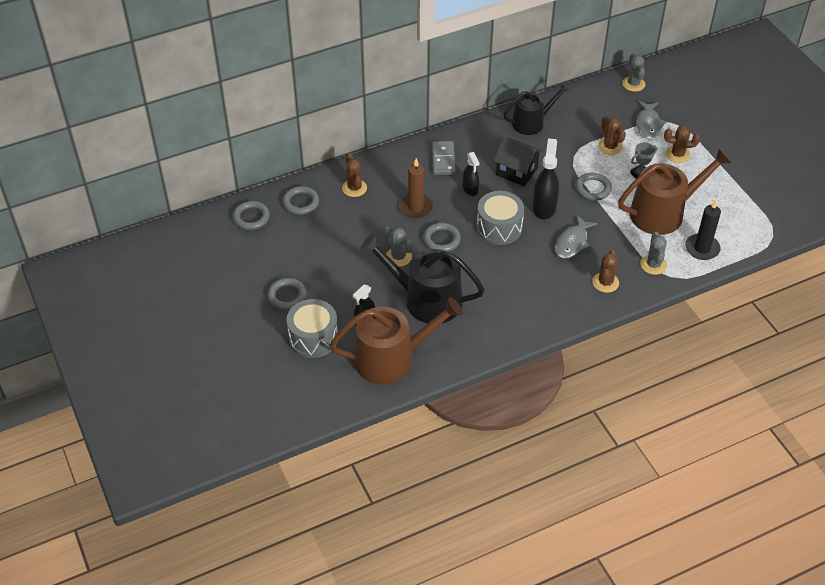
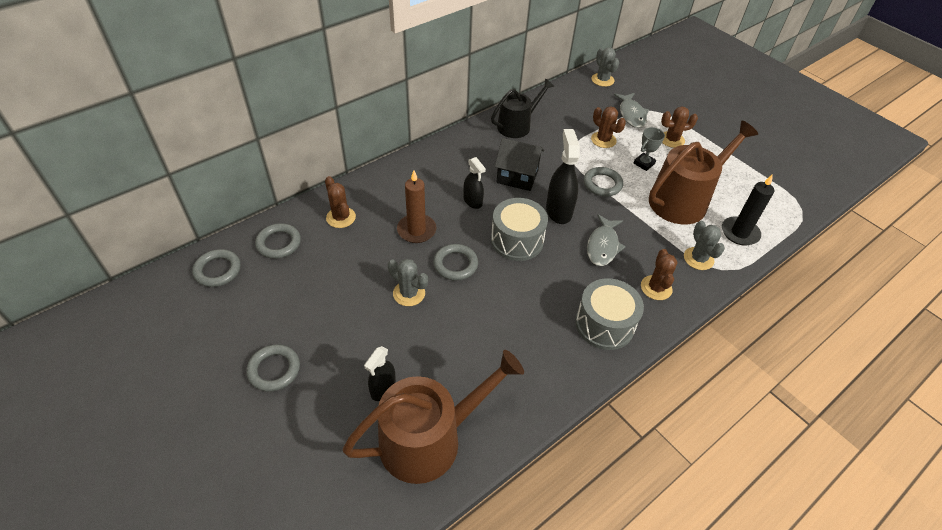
camera: 15 degrees left, 0 degrees up
grey drum [287,299,338,358] -> grey drum moved to [575,278,644,350]
black watering can [360,234,485,323] -> none
grey domino [432,141,456,175] -> none

